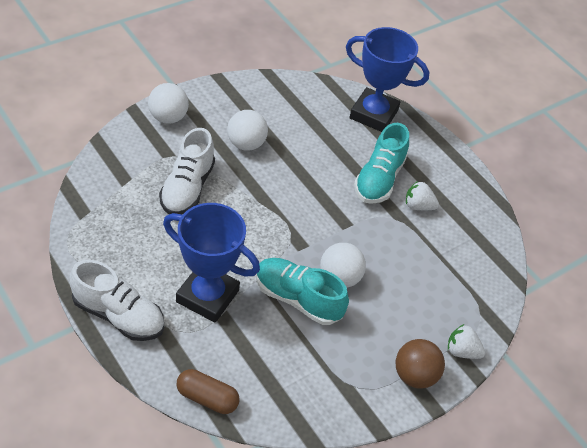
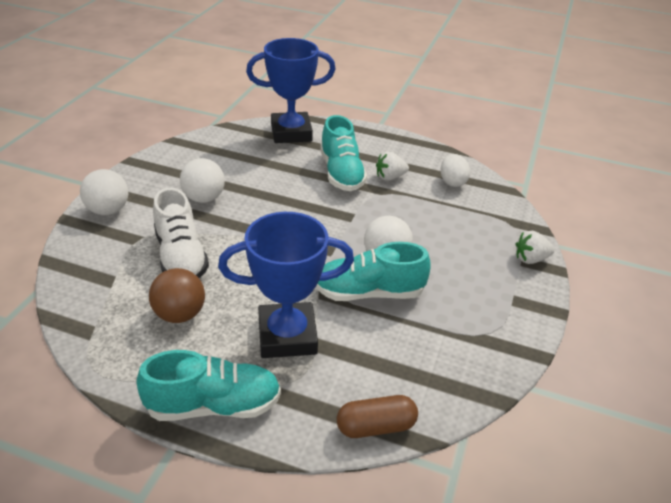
camera: 30 degrees left, 10 degrees down
white shoe [70,260,164,341] -> turquoise shoe [136,350,281,421]
brown ball [396,339,445,388] -> brown ball moved to [149,268,205,323]
none -> white egg [441,154,470,187]

